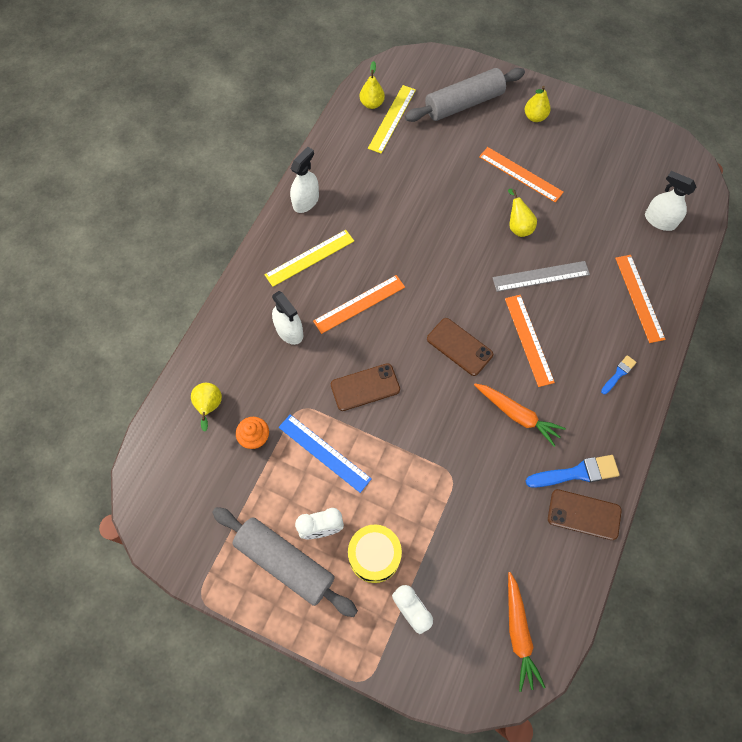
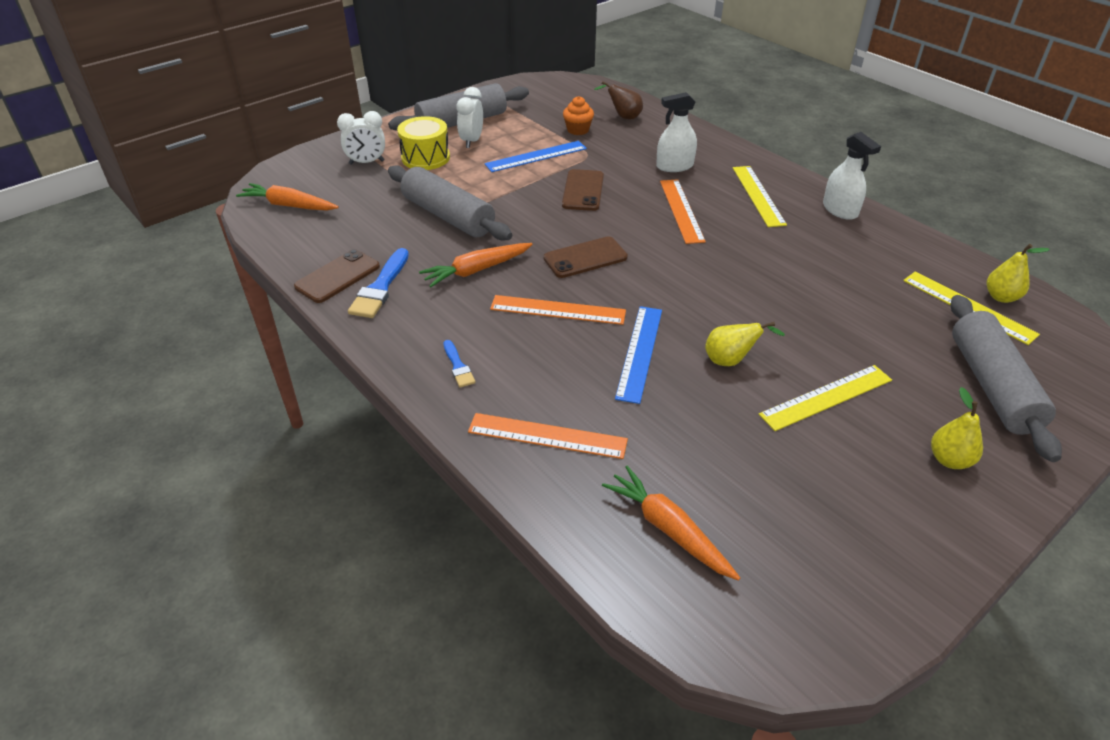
camera: 115 degrees right, 25 degrees down
yellow pear [191,383,222,432] -> brown pear [594,81,643,120]
orange ruler [479,147,564,203] -> yellow ruler [759,365,892,431]
grey ruler [492,261,590,292] -> blue ruler [615,306,662,404]
white spray bottle [645,171,696,231] -> orange carrot [602,466,740,581]
none -> grey rolling pin [388,165,512,241]

